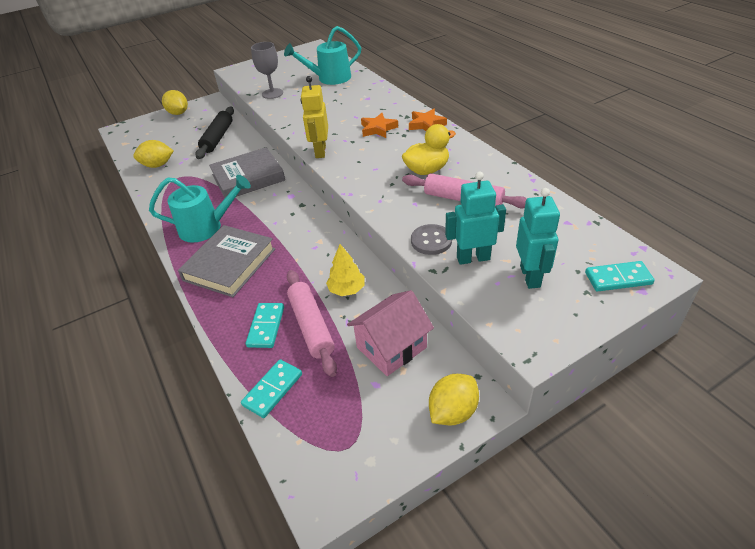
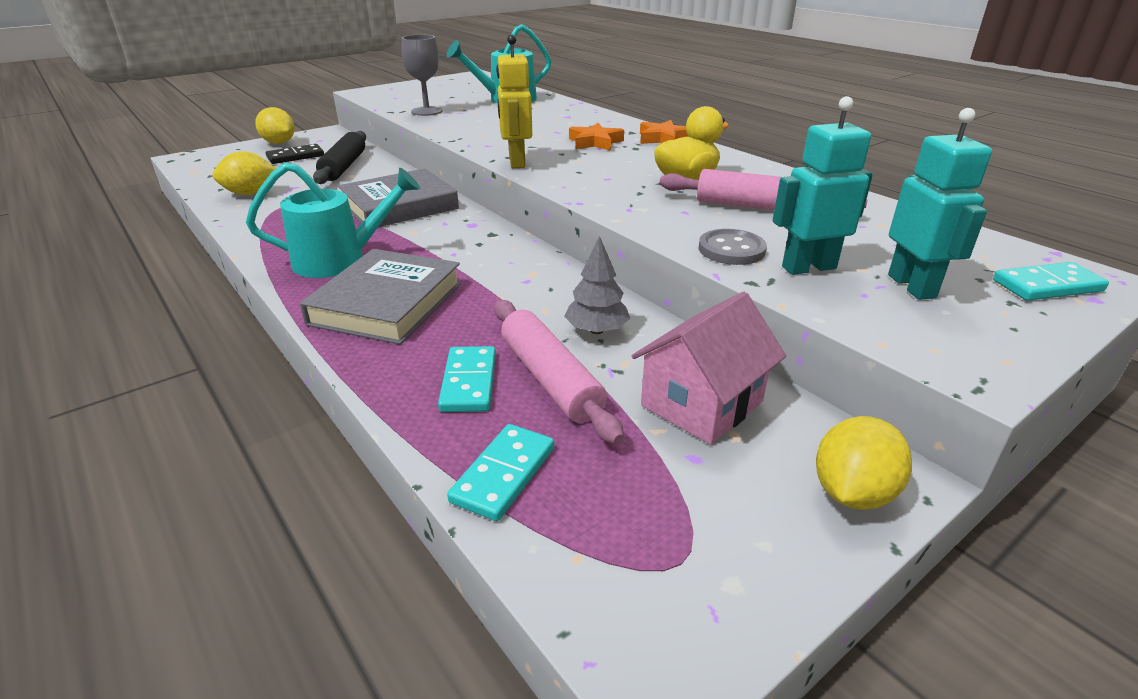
camera: 10 degrees left, 10 degrees down
yellow tree [326,244,365,296] -> grey tree [564,236,630,334]
none -> black domino [266,144,324,164]

